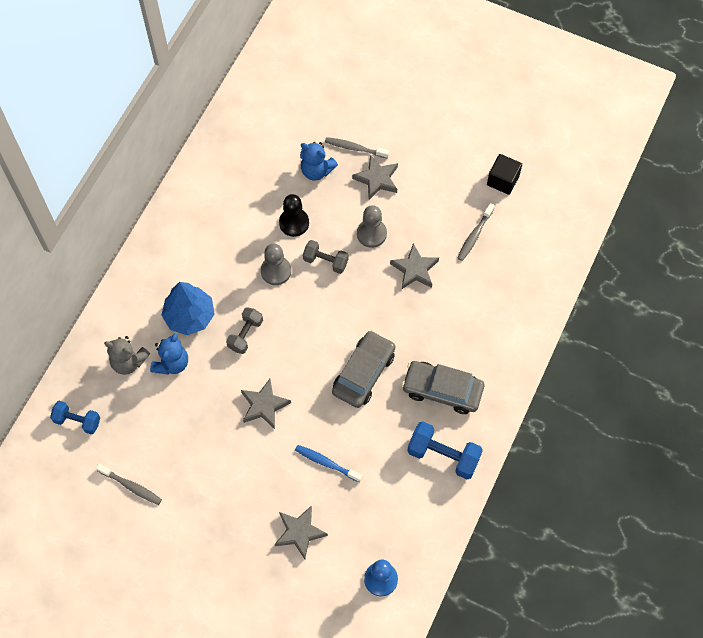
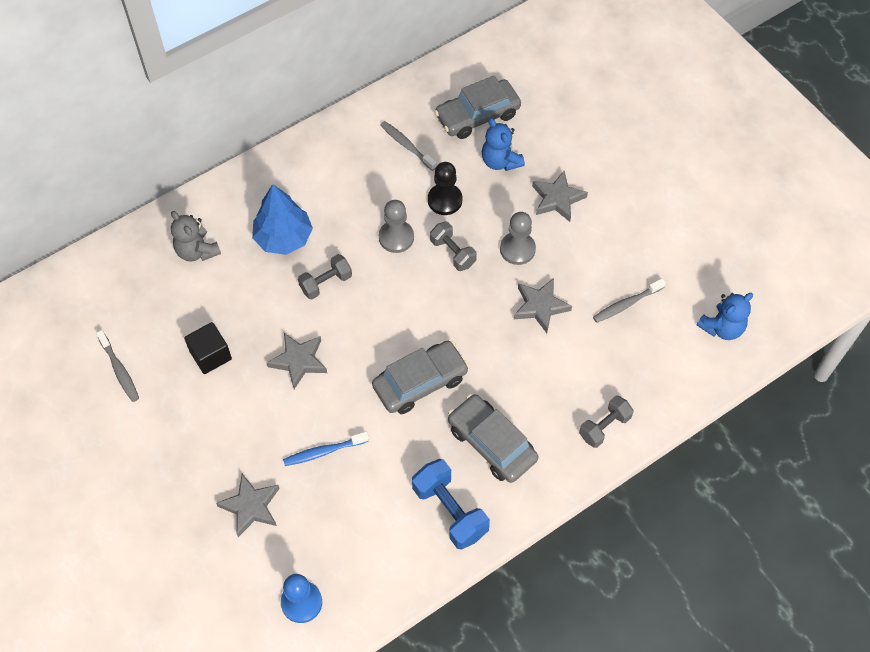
camera: 30 degrees right, 5 degrees down
blue dumbbell [50,401,100,435] -> none
blue teddy bear [150,333,188,375] -> blue teddy bear moved to [697,293,753,340]
blue toothbrush [295,445,362,482] -> blue toothbrush turned 75 degrees counterclockwise [283,432,369,466]
grey toothbrush [325,137,389,159] -> grey toothbrush moved to [380,121,437,171]
black cube [487,154,522,195] -> black cube moved to [184,322,232,374]
none -> grey car [435,75,521,139]
none -> grey dumbbell [579,396,634,448]

